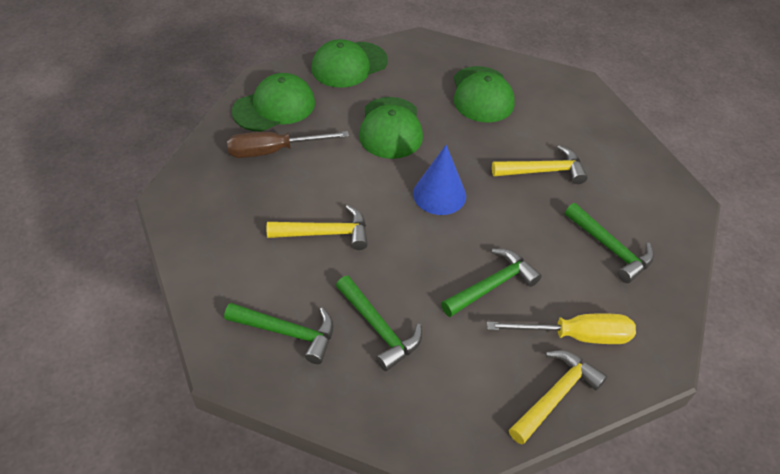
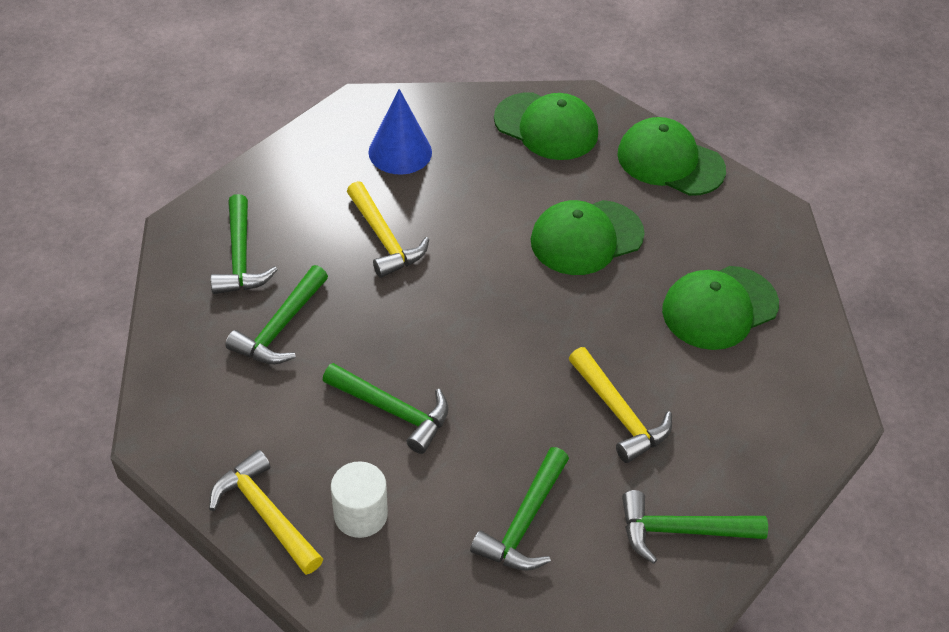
camera: 65 degrees right, 0 degrees up
brown screwdriver [227,131,349,158] -> none
blue cone [413,145,466,215] -> blue cone moved to [368,89,432,175]
yellow screwdriver [487,313,636,344] -> white cylinder [331,461,388,538]
yellow hammer [509,350,607,445] -> yellow hammer turned 150 degrees counterclockwise [209,450,323,575]
none -> green hammer [622,490,768,564]

